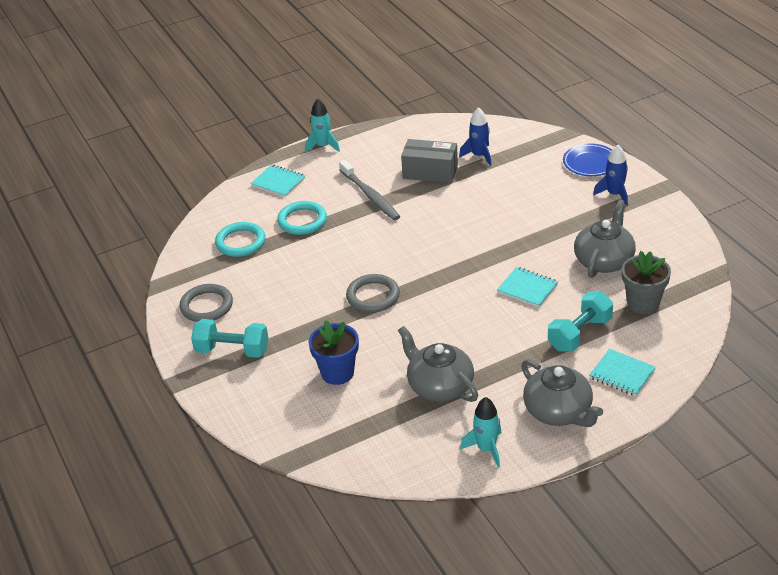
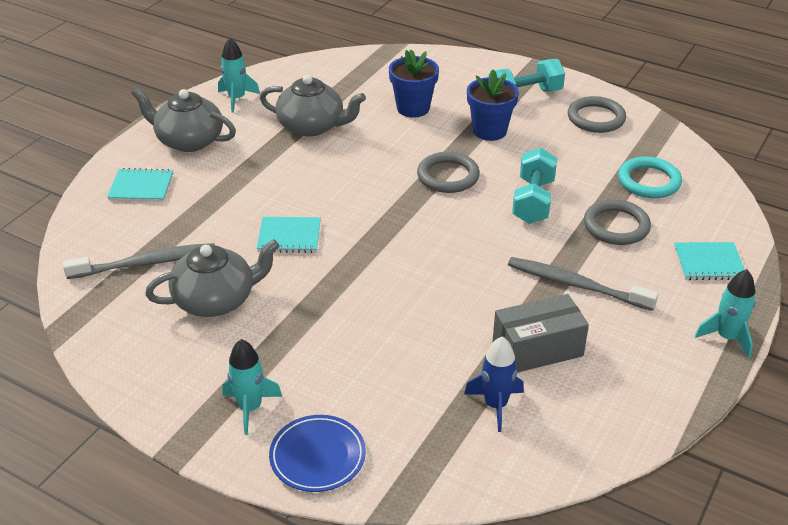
camera: 145 degrees right, 0 degrees up
turquoise ring [277,201,327,235] -> grey ring [584,199,651,245]
turquoise dumbbell [548,291,613,352] -> turquoise dumbbell moved to [512,148,557,224]
grey teapot [574,200,636,278] -> grey teapot turned 105 degrees counterclockwise [145,239,280,317]
blue rocket [593,145,628,206] -> turquoise rocket [222,339,282,435]
grey flower pot [622,251,671,314] -> grey toothbrush [63,243,215,279]
none -> blue flower pot [467,69,519,141]

